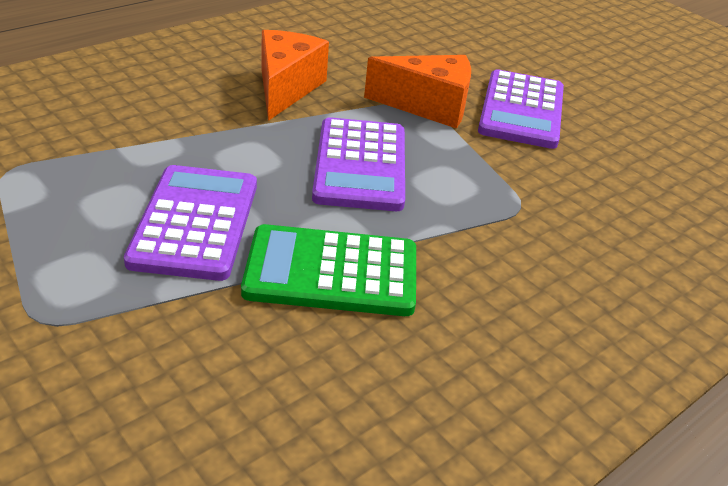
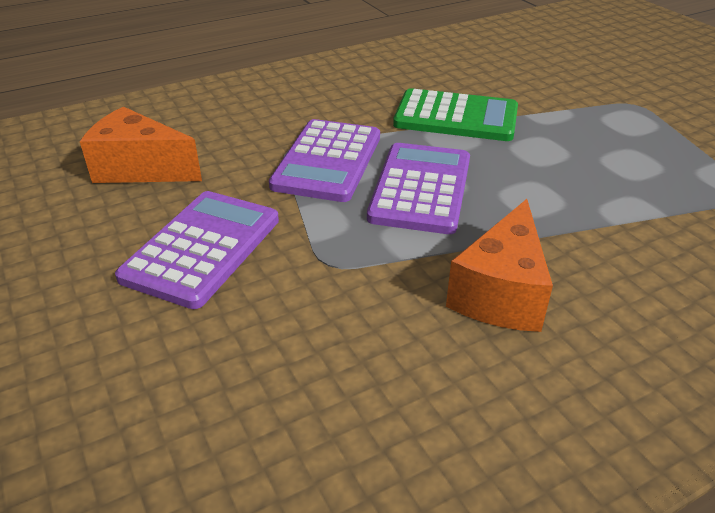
camera: 165 degrees left, 0 degrees up
purple calculator [124,165,257,281] -> purple calculator moved to [269,119,380,202]
orange cheese [364,55,471,129] -> orange cheese moved to [80,107,202,183]

